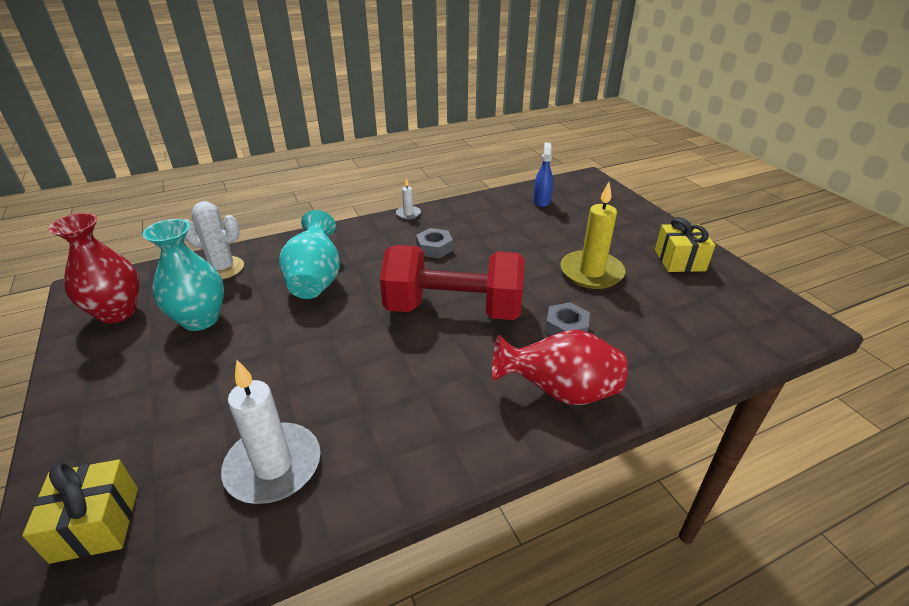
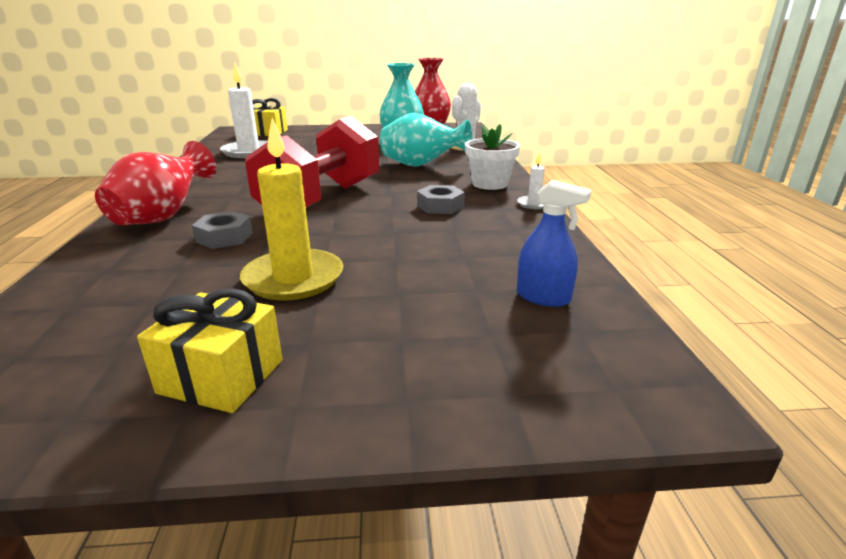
camera: 110 degrees right, 10 degrees down
none -> white flower pot [465,124,520,190]

